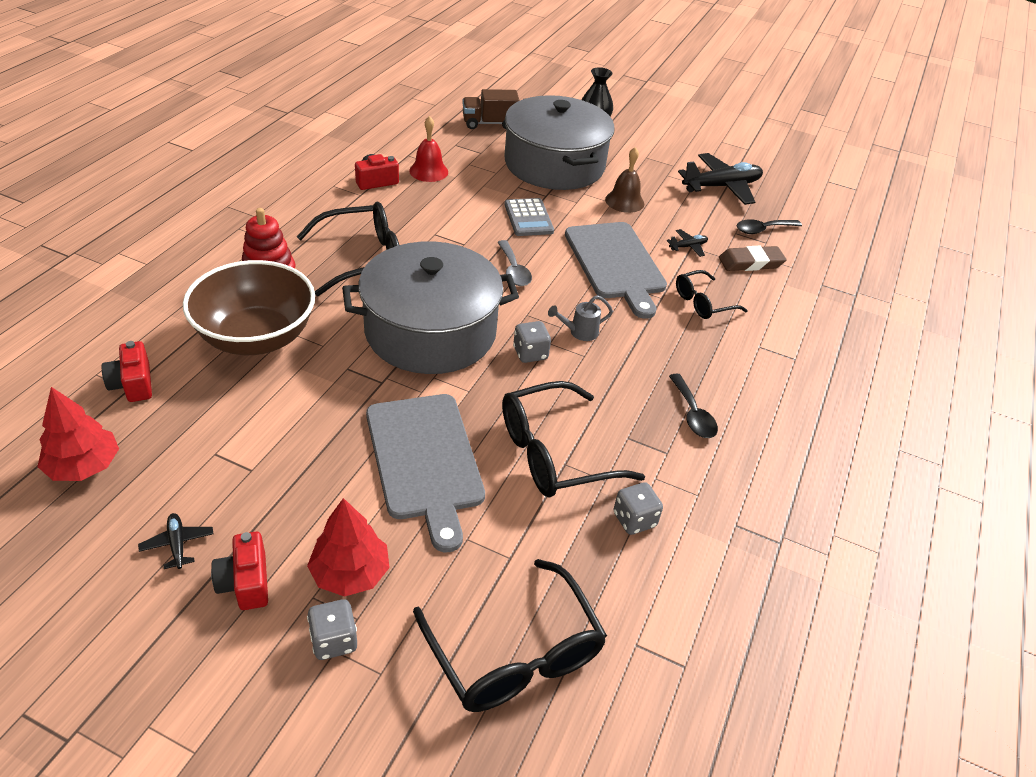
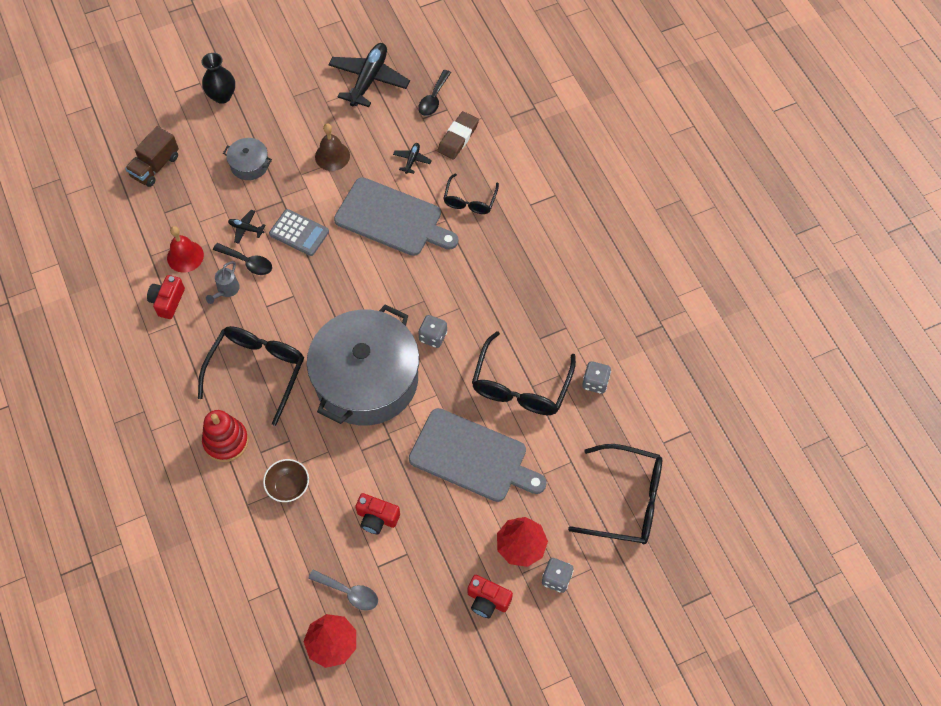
camera: 45 degrees left, 20 degrees up
red camera [102,341,152,402] -> red camera moved to [355,493,400,534]
black plane [138,513,214,569] -> black plane moved to [228,210,266,244]
brown bowl [183,260,315,355] -> brown bowl [263,459,309,502], size x0.46
grey spoon [497,240,532,286] -> grey spoon moved to [308,569,378,611]
grey pot [504,95,615,190] -> grey pot [223,138,272,180], size x0.41
grey watering can [548,295,613,341] -> grey watering can moved to [206,261,240,304]
black spoon [669,374,718,438] -> black spoon moved to [213,243,272,275]

